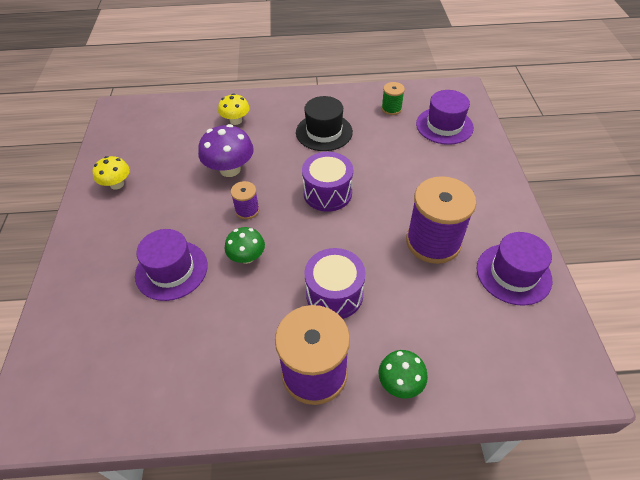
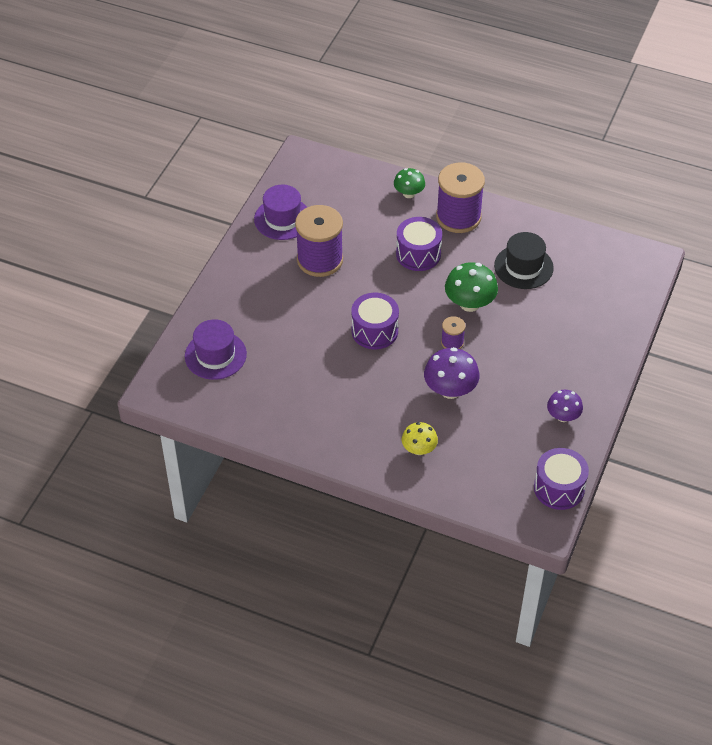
camera: 155 degrees left, 0 degrees up
yellow mushroom [92,156,130,190] -> purple mushroom [547,390,583,422]
purple hat [135,229,208,301] -> none
green mushroom [225,227,265,264] -> green mushroom [445,262,498,312], size x1.57
black hat [296,96,353,151] -> black hat moved to [494,232,554,289]
green spool [381,82,405,115] -> none
none -> purple drum [534,448,589,510]

